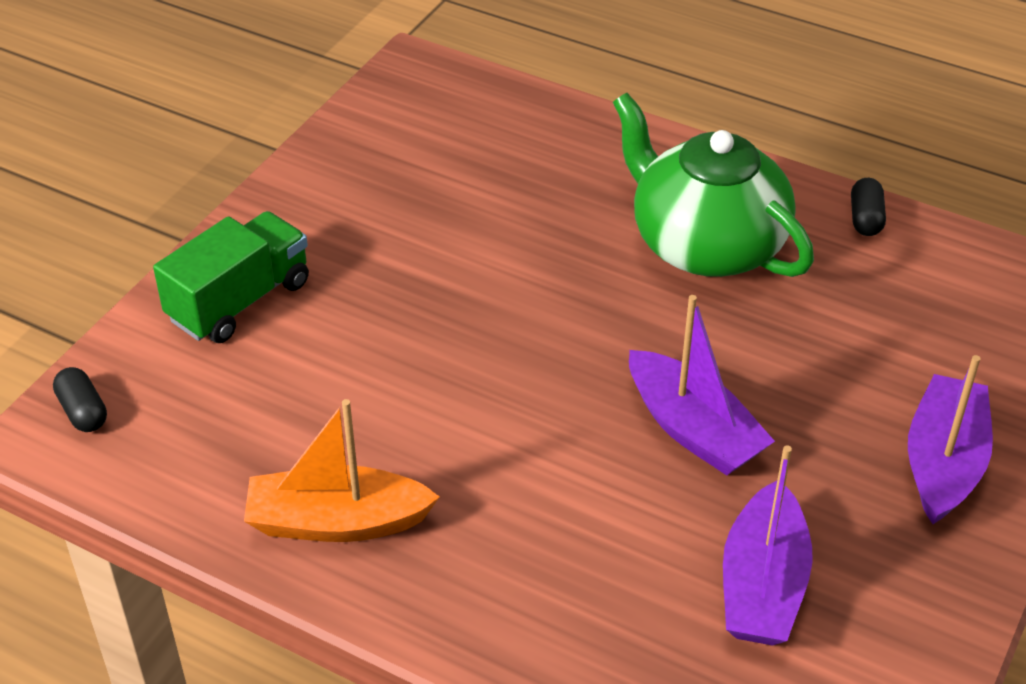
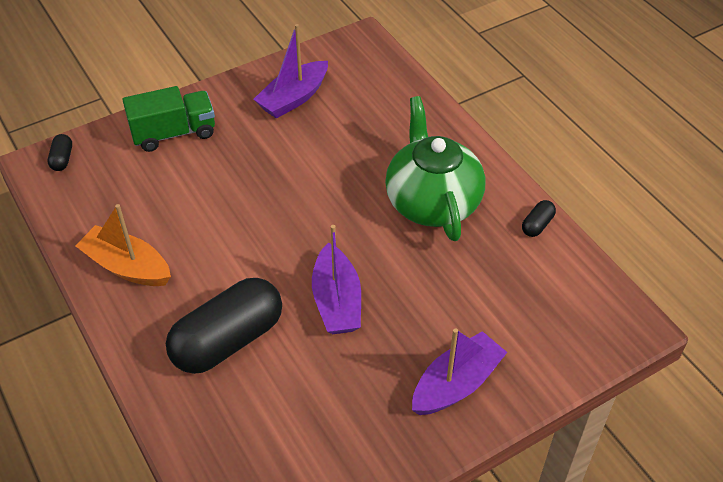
camera: 30 degrees right, 5 degrees up
purple boat [723,445,813,646] -> purple boat moved to [253,24,328,119]
none -> black capsule [166,278,282,374]

